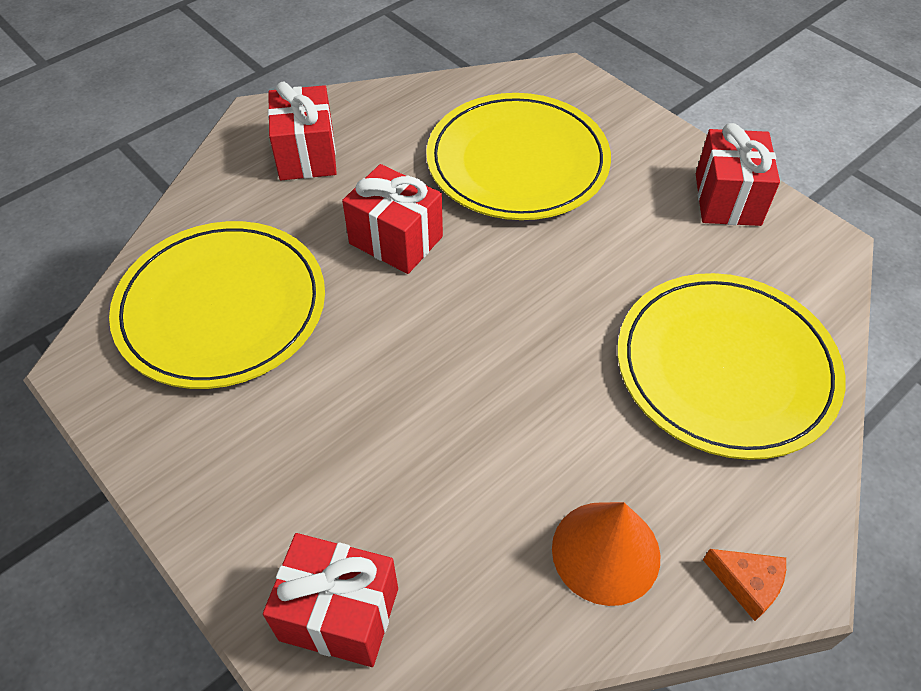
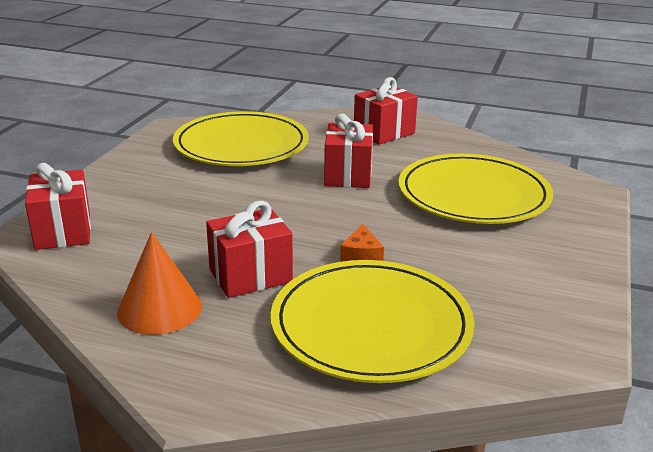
camera: 60 degrees right, 25 degrees down
red gift [696,123,780,226] -> red gift moved to [206,201,293,298]
orange cheese [703,549,786,621] -> orange cheese moved to [340,223,384,262]

